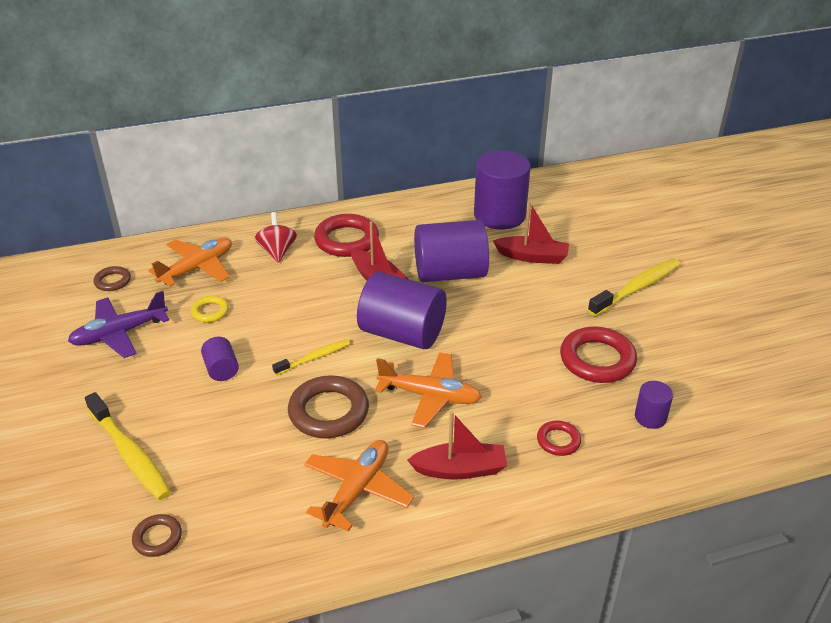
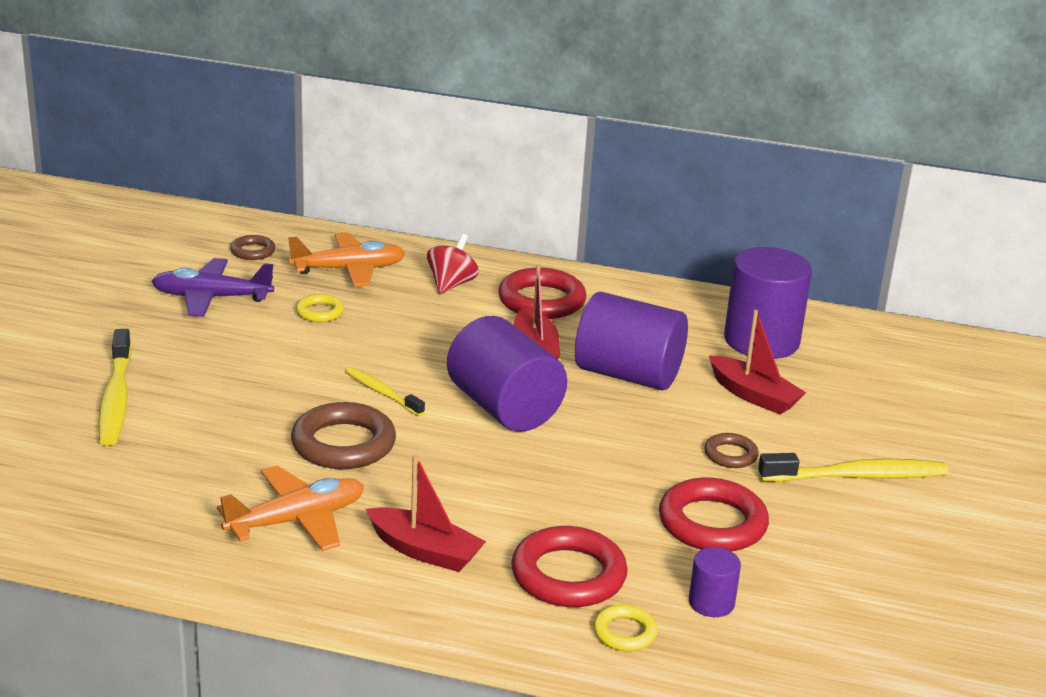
camera: 30 degrees right, 10 degrees down
brown ring [132,514,182,557] -> brown ring moved to [704,433,759,468]
purple cylinder [201,337,239,381] -> none
yellow toothbrush [272,339,350,376] -> yellow toothbrush turned 135 degrees counterclockwise [345,367,425,416]
orange plane [375,352,482,428] -> none
red ring [537,421,581,456] -> red ring [511,526,628,607], size x1.89
none -> yellow ring [593,605,658,651]

